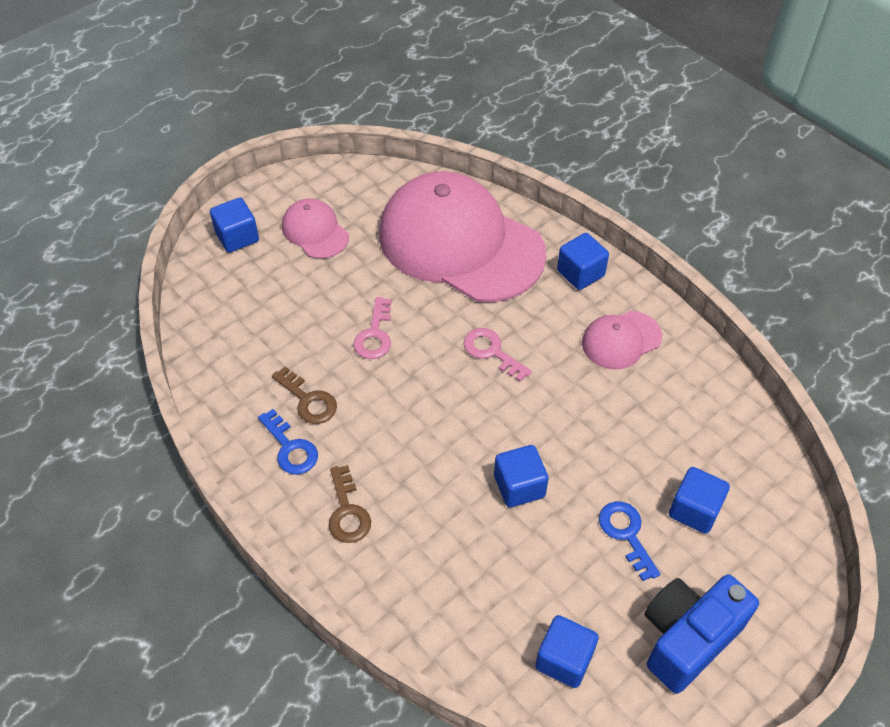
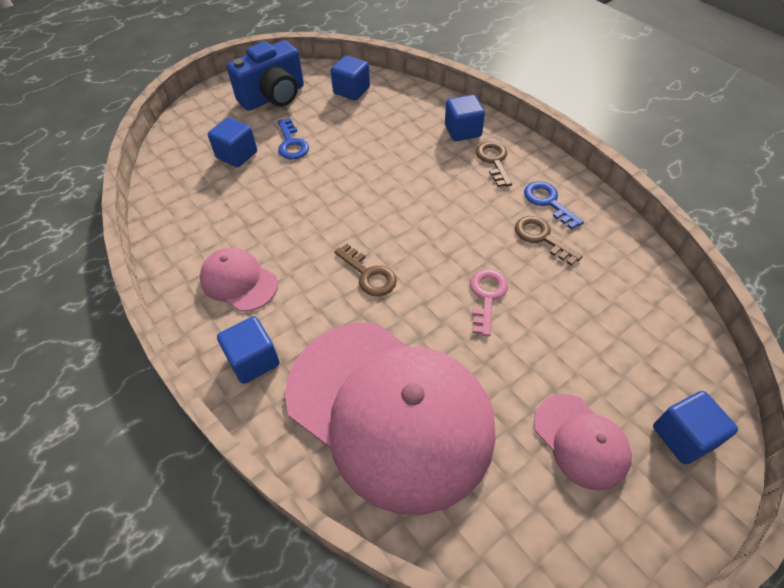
camera: 175 degrees left, 0 degrees up
pink key [463,328,532,382] -> brown key [334,244,397,296]
blue cube [494,445,549,508] -> blue cube moved to [445,95,485,141]
pink cap [582,311,662,370] -> pink cap turned 120 degrees counterclockwise [200,247,278,311]

